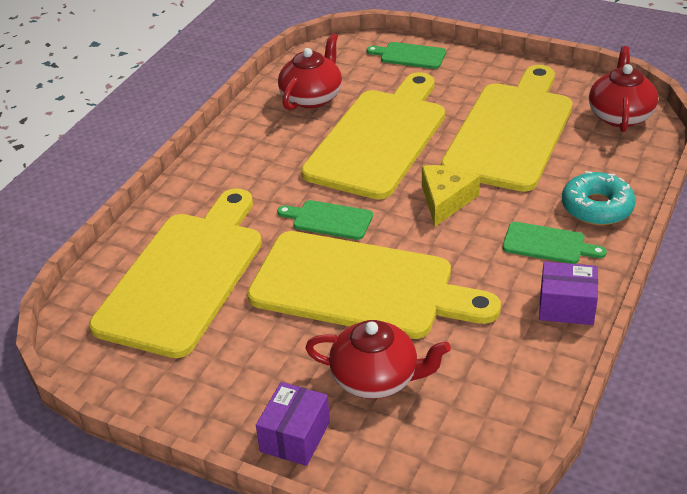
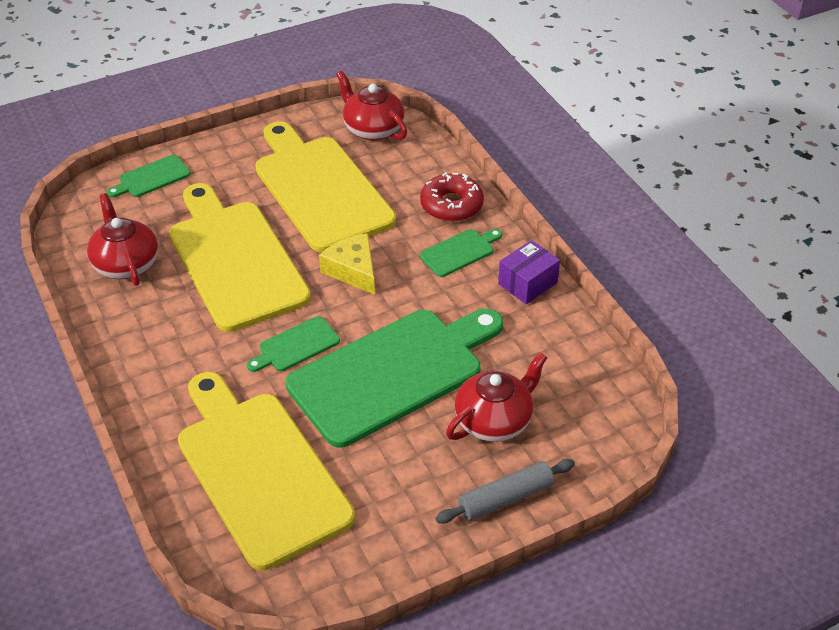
camera: 55 degrees left, 5 degrees up
yellow cutting board [247,231,501,339] -> green cutting board [286,308,503,448]
purple box [256,382,330,466] -> grey rolling pin [435,459,575,524]
turquoise donut [562,171,636,225] -> red donut [420,172,484,222]

